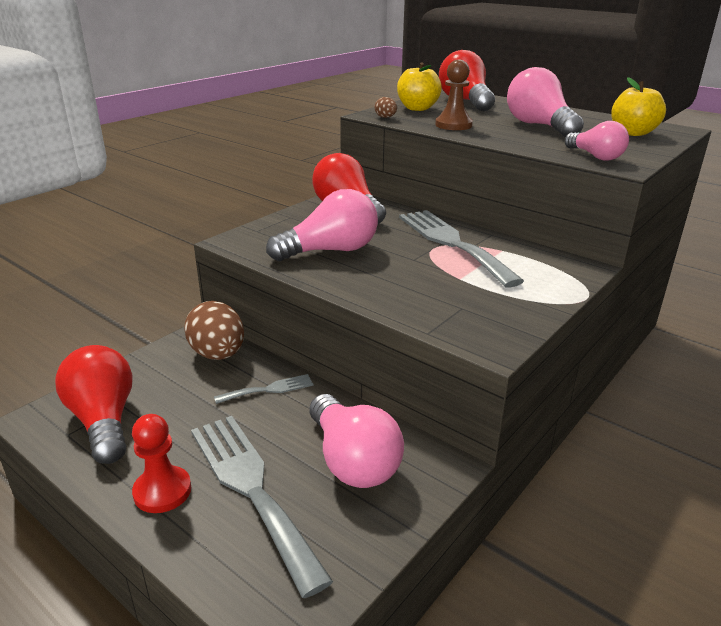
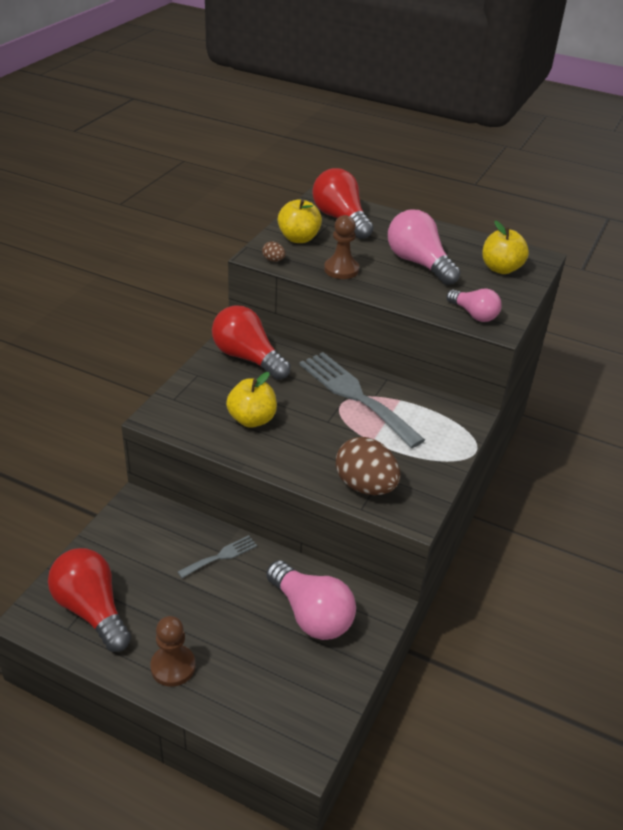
camera: 15 degrees left, 10 degrees up
red pawn [132,414,191,513] -> brown pawn [150,616,195,687]
brown egg [184,301,244,360] -> brown egg moved to [336,437,401,495]
grey fork [191,416,333,598] -> none
pink light bulb [266,189,378,261] -> yellow apple [226,372,277,428]

